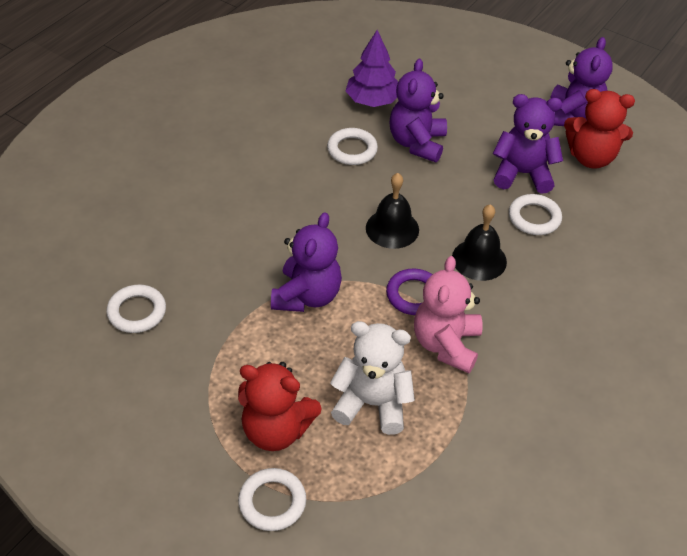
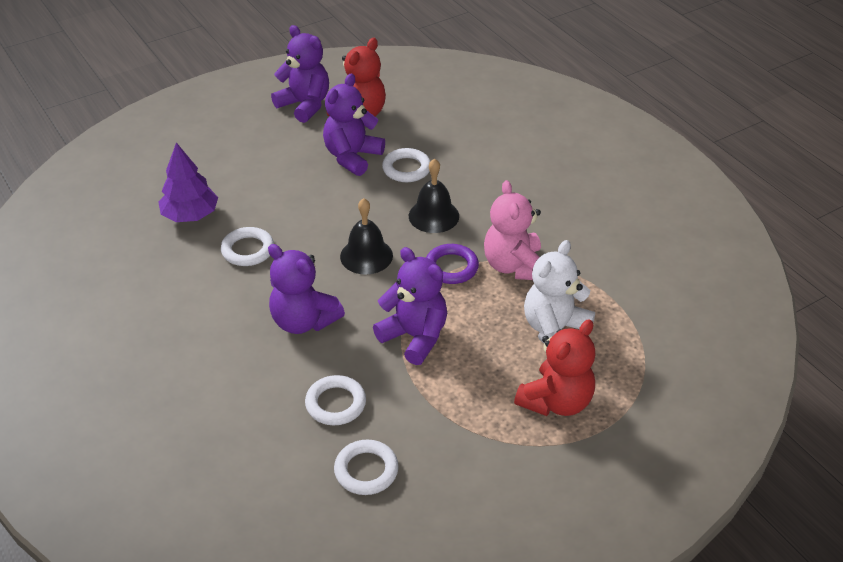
camera: 65 degrees left, 5 degrees down
white ring [238,468,306,531] -> white ring moved to [305,375,366,425]
purple teddy bear [390,59,447,162] -> purple teddy bear moved to [268,244,345,334]
pink teddy bear [414,256,483,373] -> pink teddy bear turned 45 degrees clockwise [484,180,541,280]

